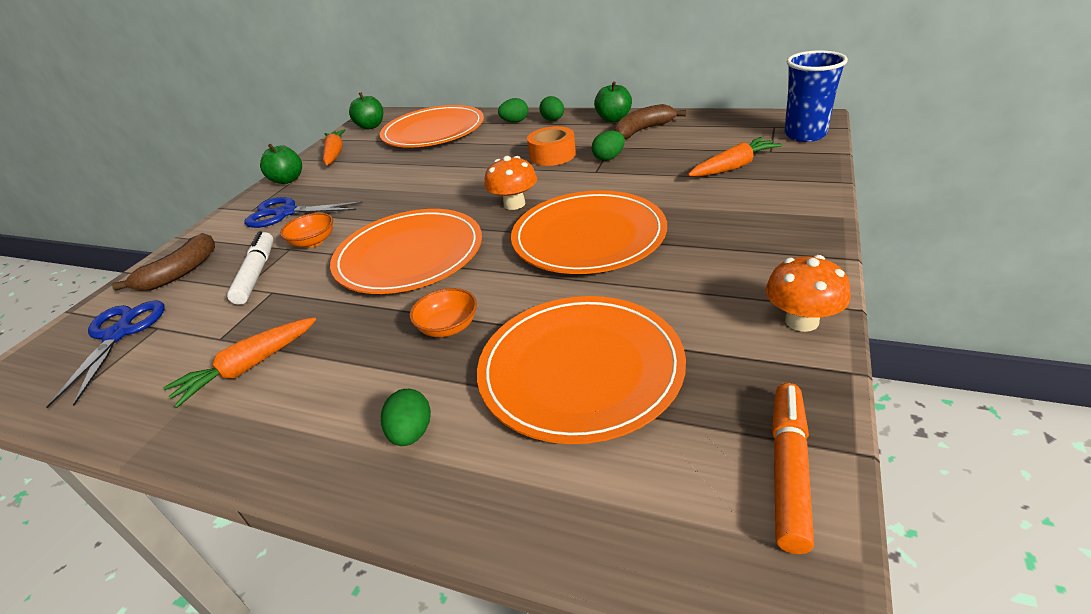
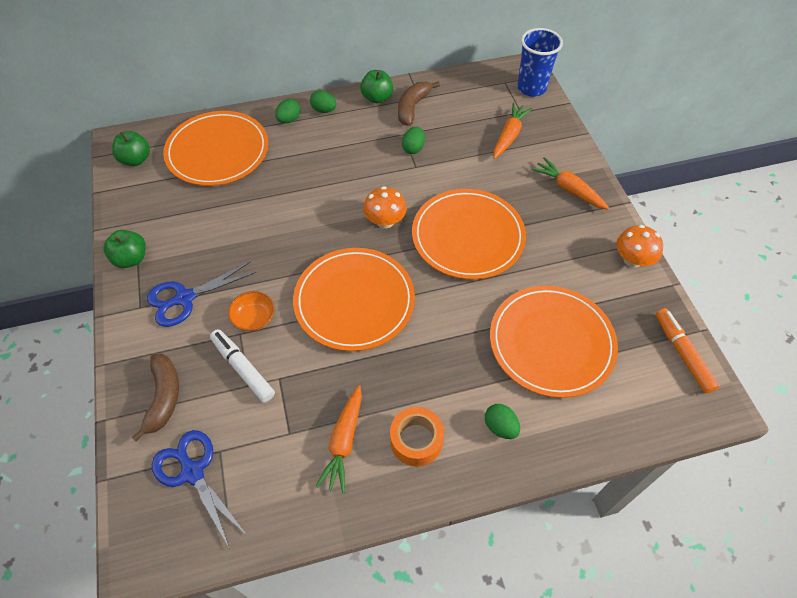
camera: 40 degrees left, 20 degrees up
orange carrot [323,129,346,165] -> orange carrot moved to [531,157,609,210]
orange bowl [409,288,477,337] -> none
orange tape [527,126,576,166] -> orange tape moved to [390,407,444,467]

